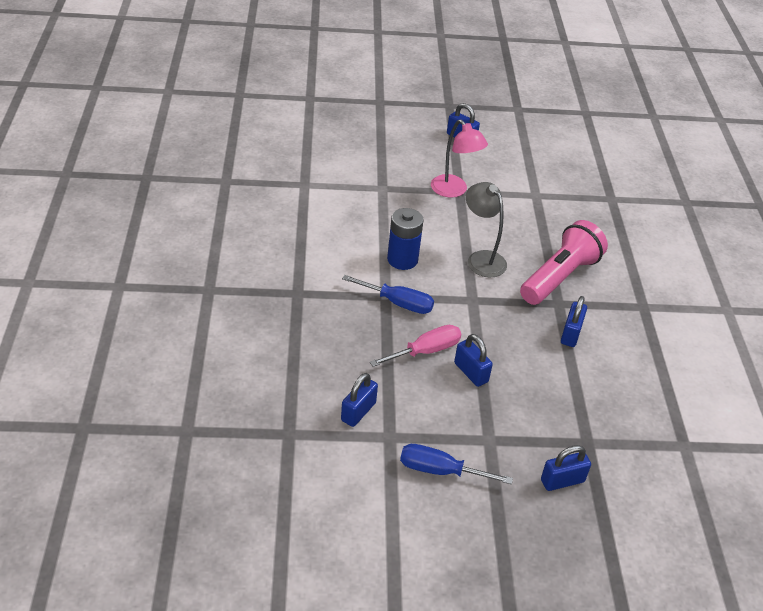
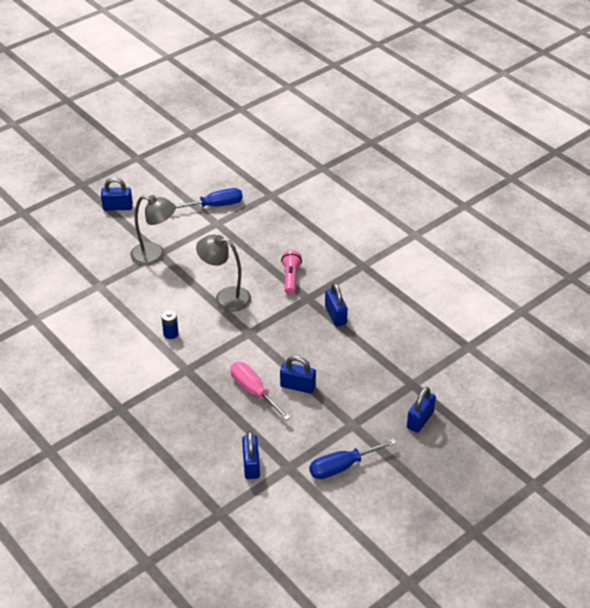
camera: 35 degrees left, 0 degrees up
blue screwdriver [342,275,434,314] -> blue screwdriver moved to [175,188,243,208]
pink screwdriver [370,325,461,367] -> pink screwdriver turned 60 degrees counterclockwise [231,362,291,420]
blue battery [387,208,424,270] -> blue battery [161,310,179,339], size x0.53
pink lamp [431,120,488,198] -> grey lamp [130,195,176,265]
pink flashlight [520,220,608,305] -> pink flashlight [281,250,302,295], size x0.51

